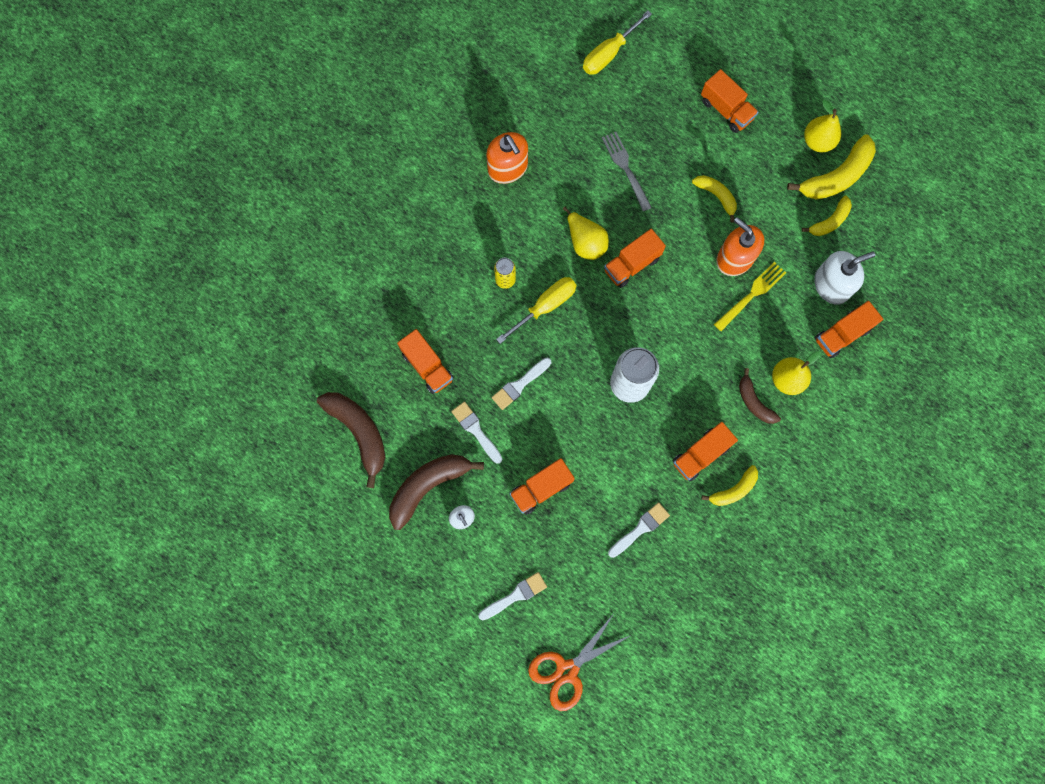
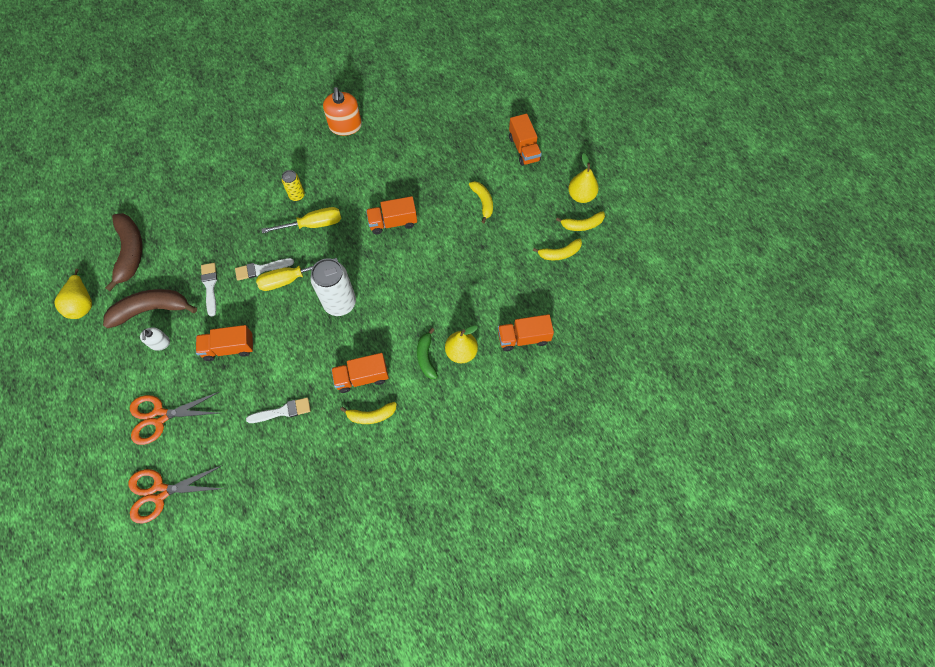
camera: 25 degrees right, 10 degrees down
orange truck [397,329,454,394] -> none
white brush [478,572,547,620] -> orange scissors [130,392,219,445]
yellow pear [561,207,609,260] -> yellow pear moved to [54,269,92,319]
yellow screwdriver [583,10,652,74] -> yellow screwdriver moved to [256,258,338,291]
grey fork [602,132,652,211] -> none
yellow fork [714,262,786,331] -> none
orange soap dispenser [716,217,764,276] -> none
brown banana [739,368,781,424] -> green banana [417,328,438,379]
yellow banana [787,134,876,200] -> yellow banana [556,211,605,231], size x0.58
white soap dispenser [814,251,875,304] -> none

